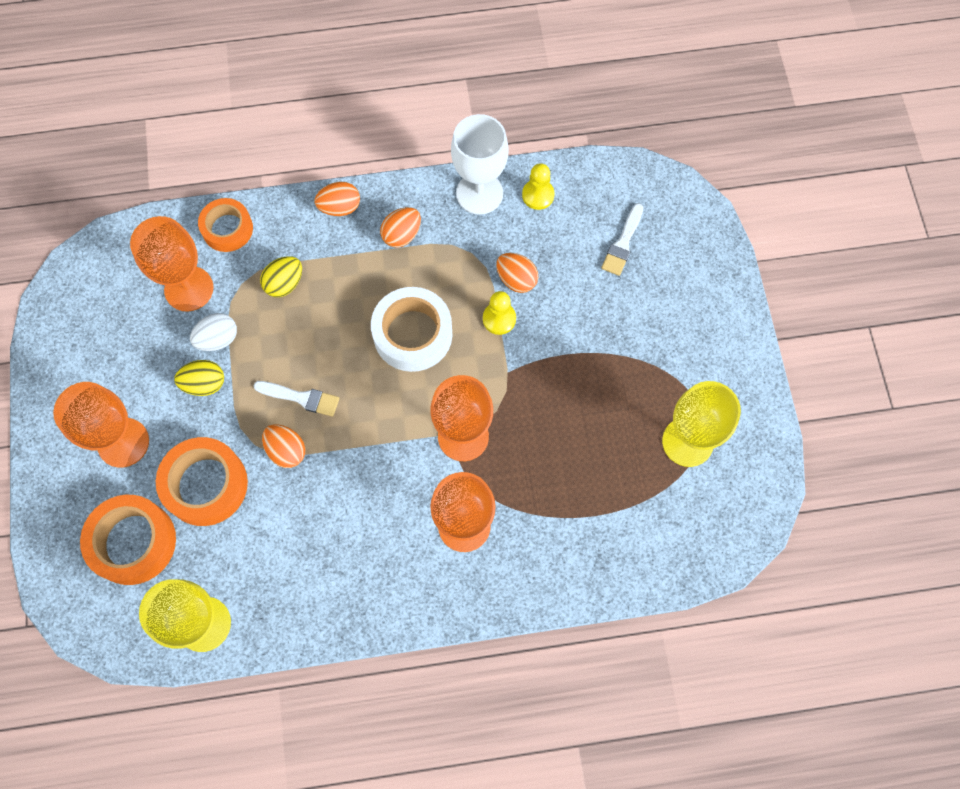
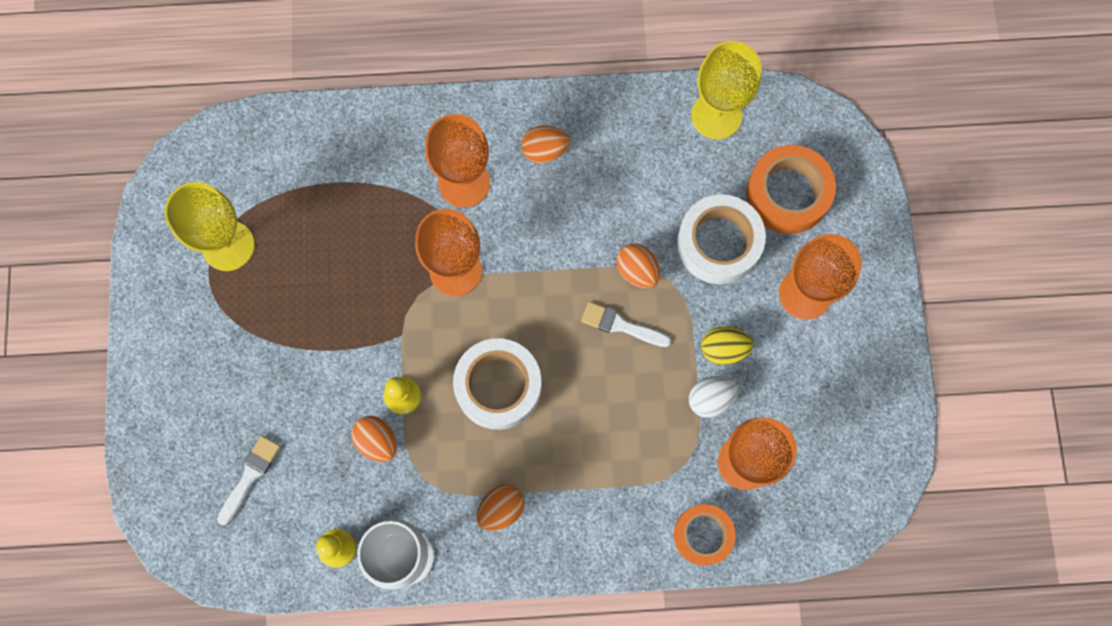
camera: 175 degrees left, 5 degrees up
orange tape [156,437,248,526] -> white tape [677,194,766,284]
yellow egg [260,256,302,297] -> none
orange egg [315,182,360,216] -> orange egg moved to [521,126,570,163]

